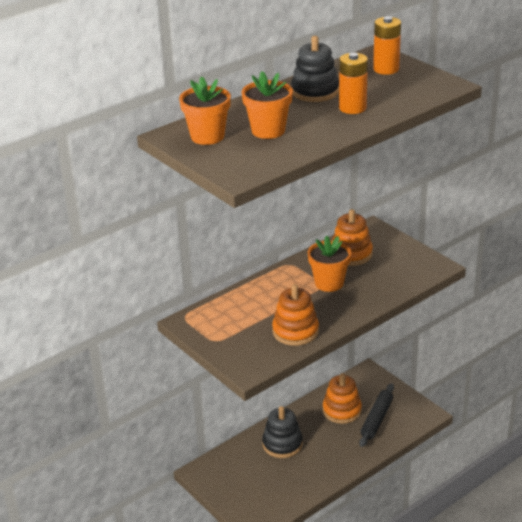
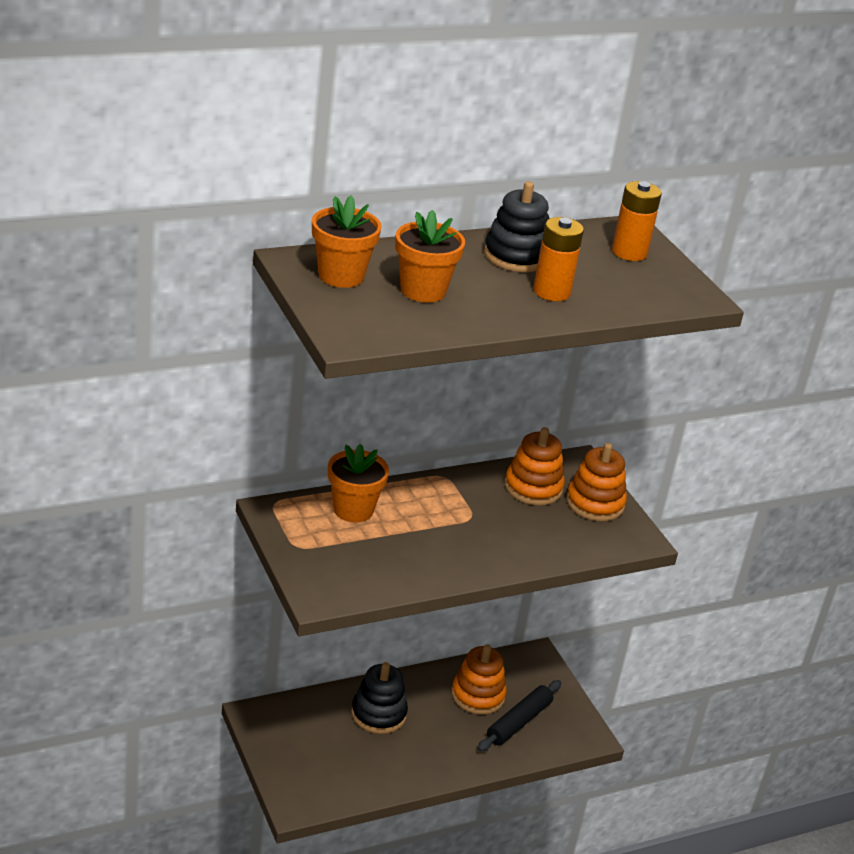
camera: 10 degrees right, 0 degrees up
orange stacking toy [272,284,319,346] -> orange stacking toy moved to [566,443,627,521]
orange flower pot [308,236,351,292] -> orange flower pot moved to [328,444,389,523]

